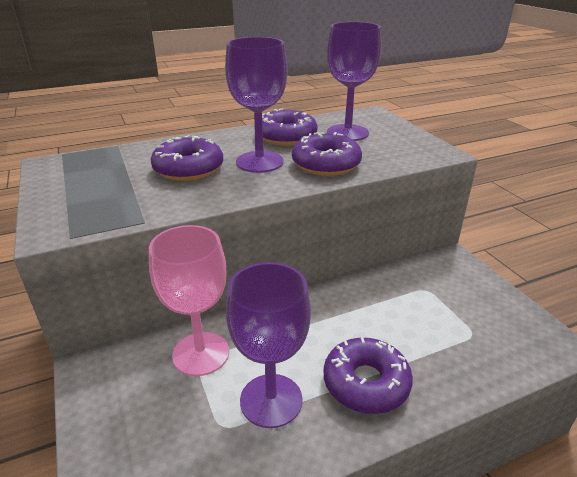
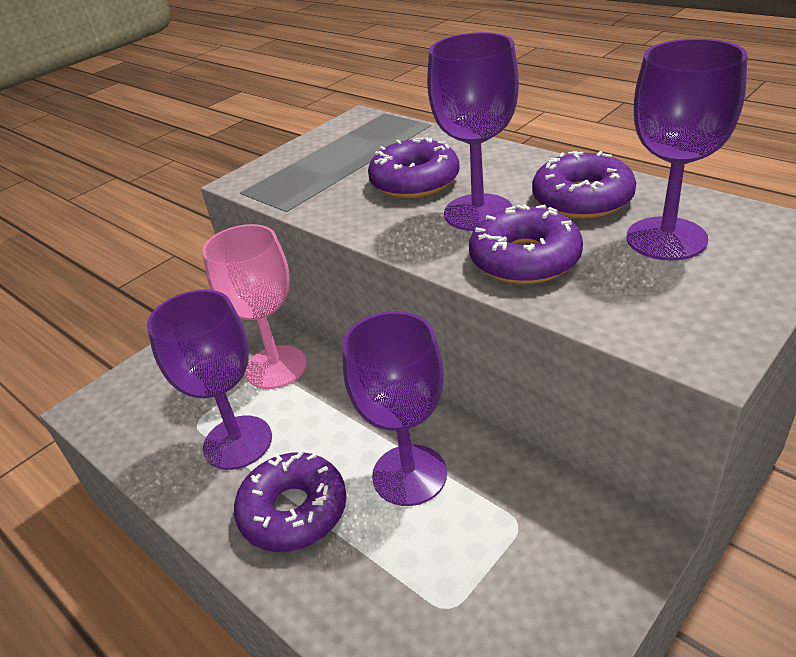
camera: 70 degrees right, 5 degrees up
none -> purple goblet [342,311,447,506]

